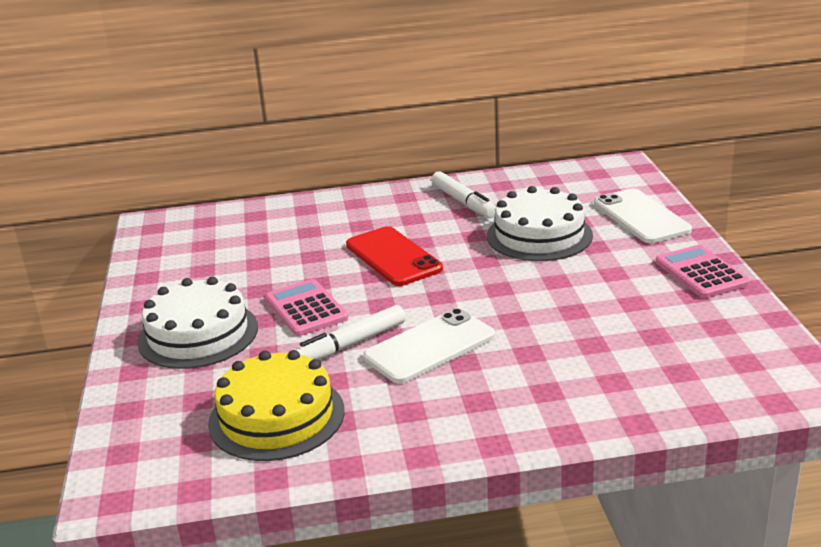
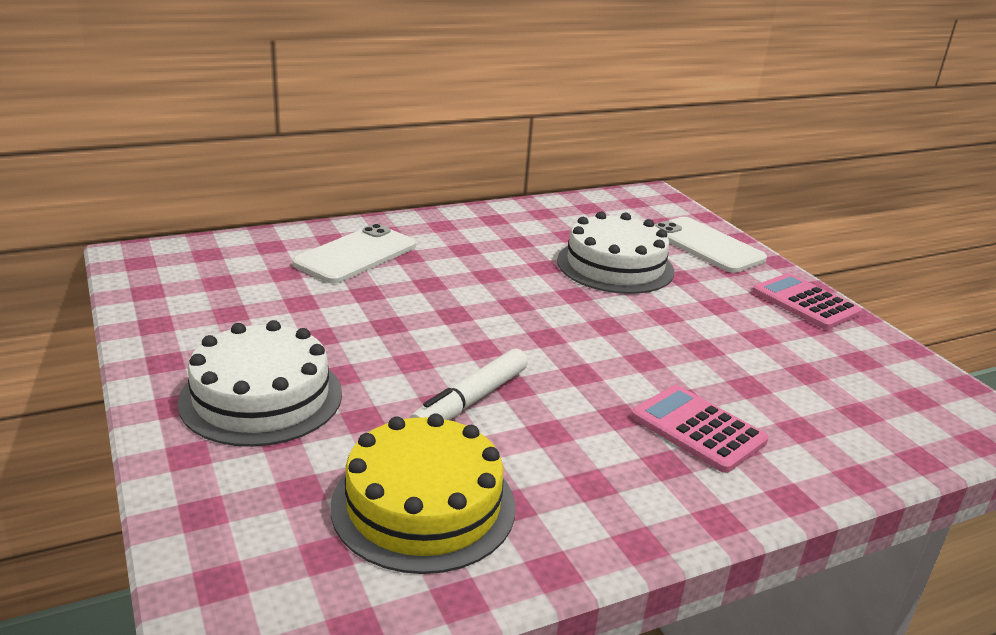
camera: 20 degrees left, 0 degrees up
pink calculator [265,279,349,336] -> pink calculator moved to [631,385,769,473]
red phone [346,226,443,286] -> none
white phone [363,308,495,384] -> white phone moved to [293,224,416,284]
white marker [431,171,496,218] -> none

